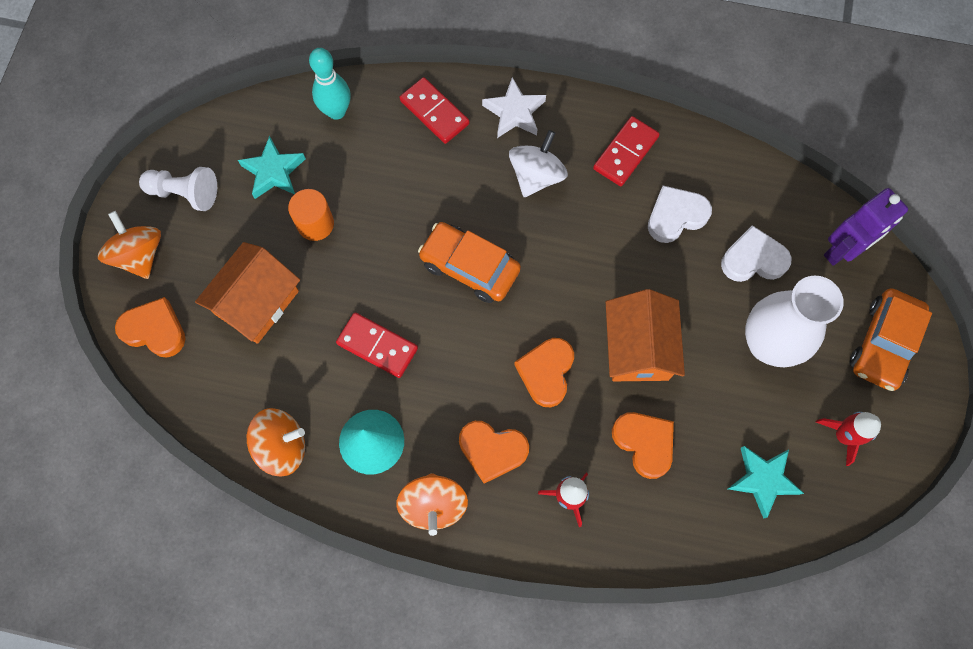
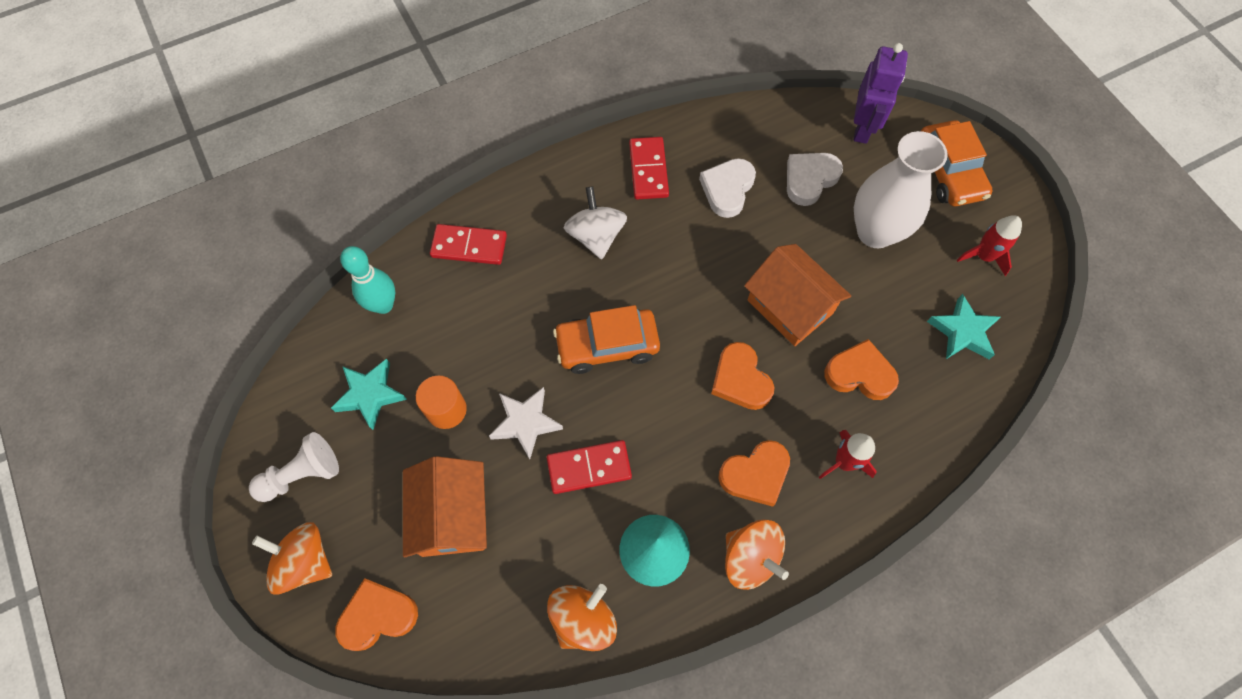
camera: 40 degrees left, 5 degrees down
white star [482,77,546,138] -> white star moved to [489,387,563,459]

